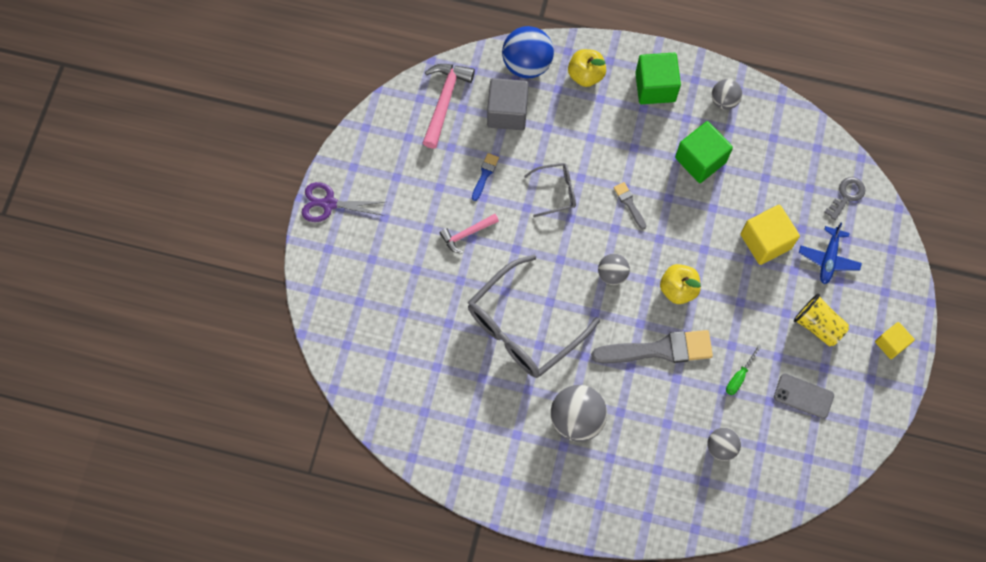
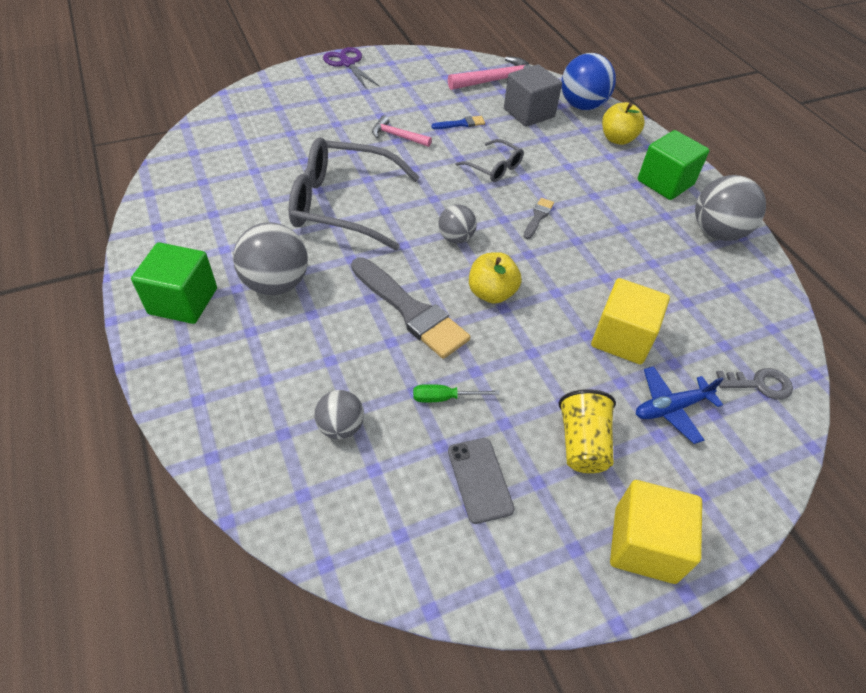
camera: 50 degrees right, 20 degrees down
green cube [675,121,733,183] -> green cube moved to [131,242,217,324]
grey ball [712,79,742,110] -> grey ball [695,175,766,241], size x1.71
yellow cube [875,322,915,359] -> yellow cube [610,480,702,584], size x1.65

